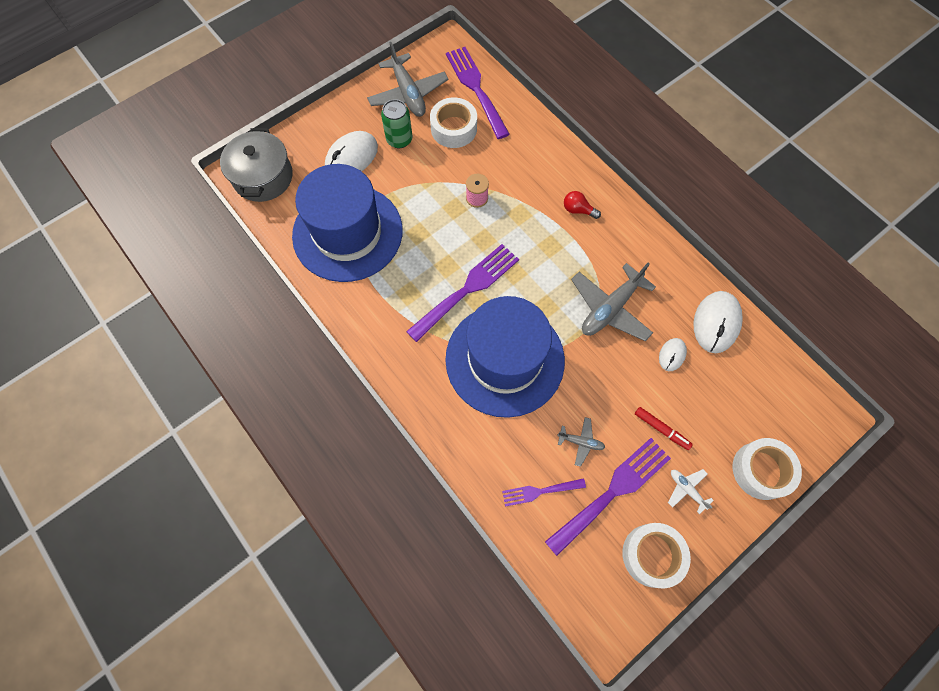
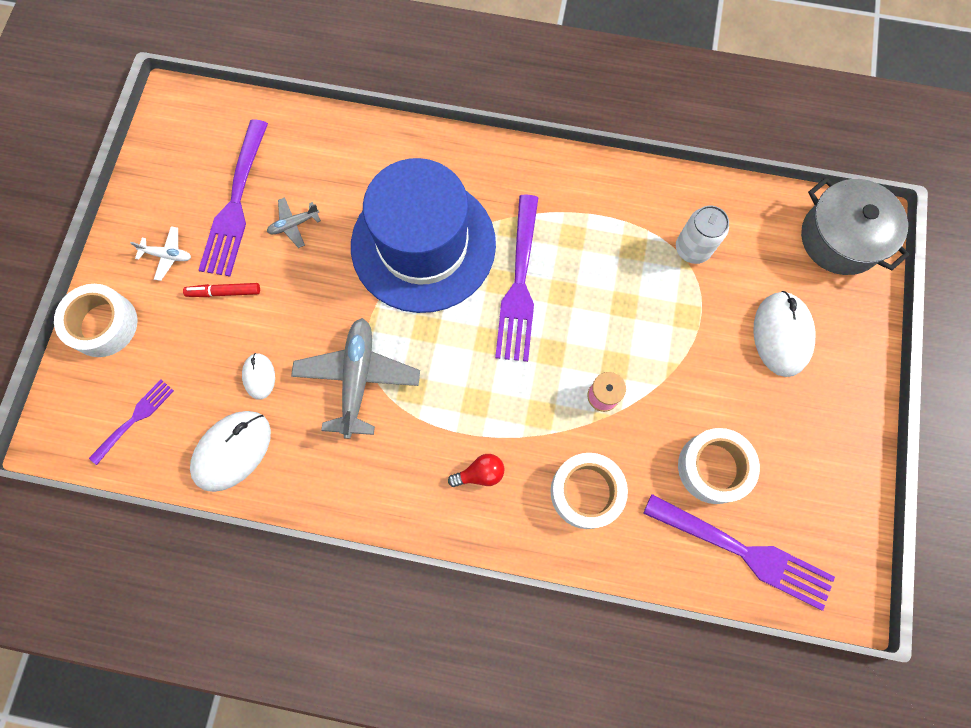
camera: 140 degrees right, 5 degrees up
blue hat [292,164,403,282] -> white can [676,205,729,264]
grey plane [367,42,449,117] -> none
green can [381,99,412,148] -> none
purple fork [502,478,586,506] -> purple fork moved to [89,380,174,465]
white tape [622,523,691,588] -> white tape moved to [550,453,628,529]
white mouse [693,291,743,353] -> white mouse turned 60 degrees clockwise [190,411,271,492]

